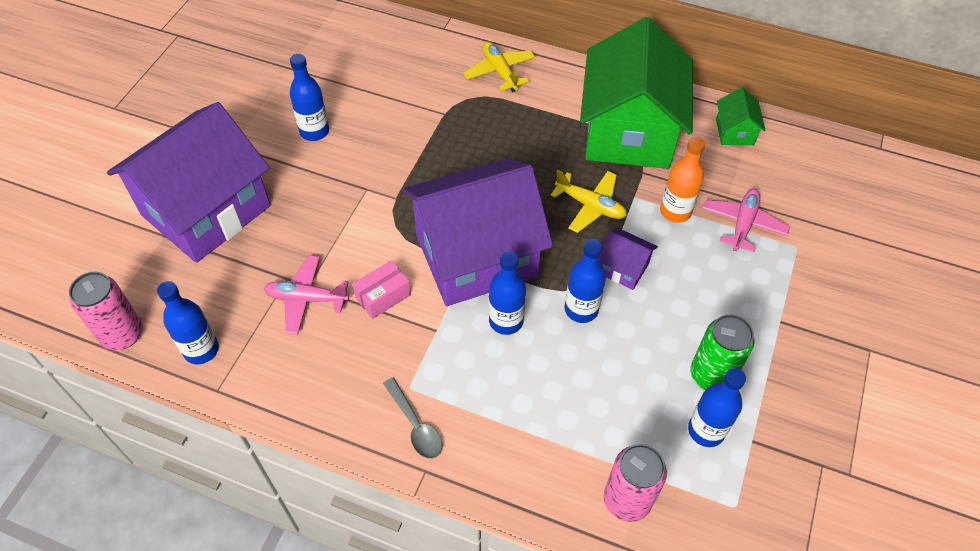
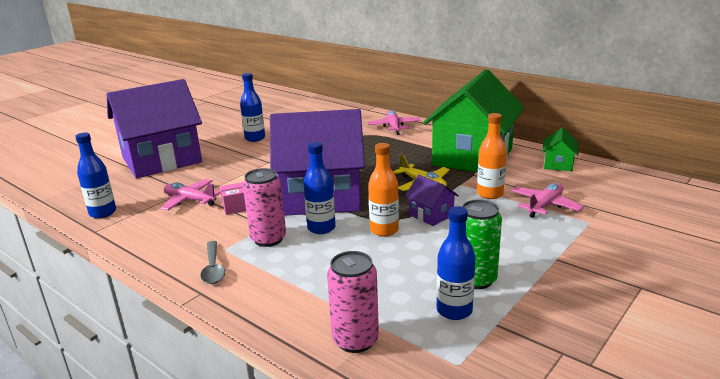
camera: 20 degrees right, 30 degrees down
pink can [69,272,143,350] -> pink can moved to [243,168,286,247]
yellow plane [463,42,535,92] -> pink plane [367,110,421,135]
blue bottle [565,239,606,323] -> orange bottle [368,143,399,237]

